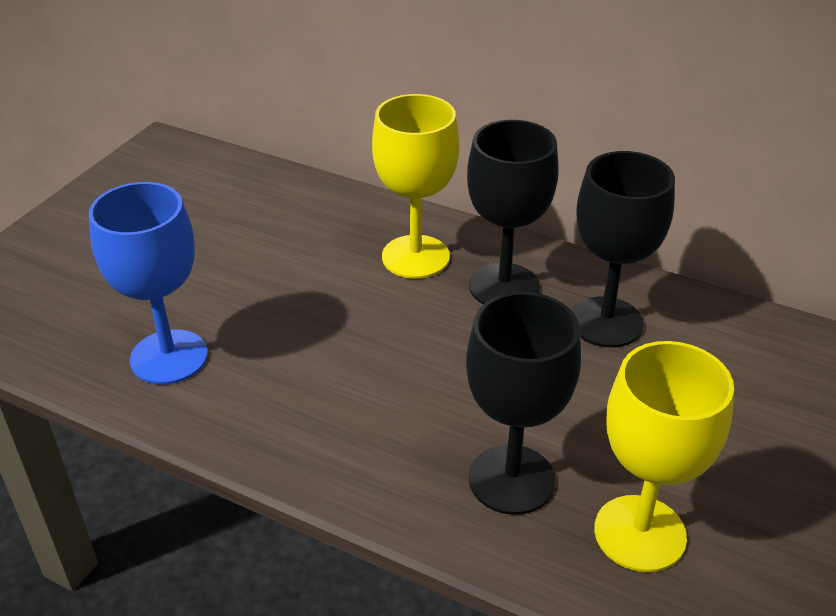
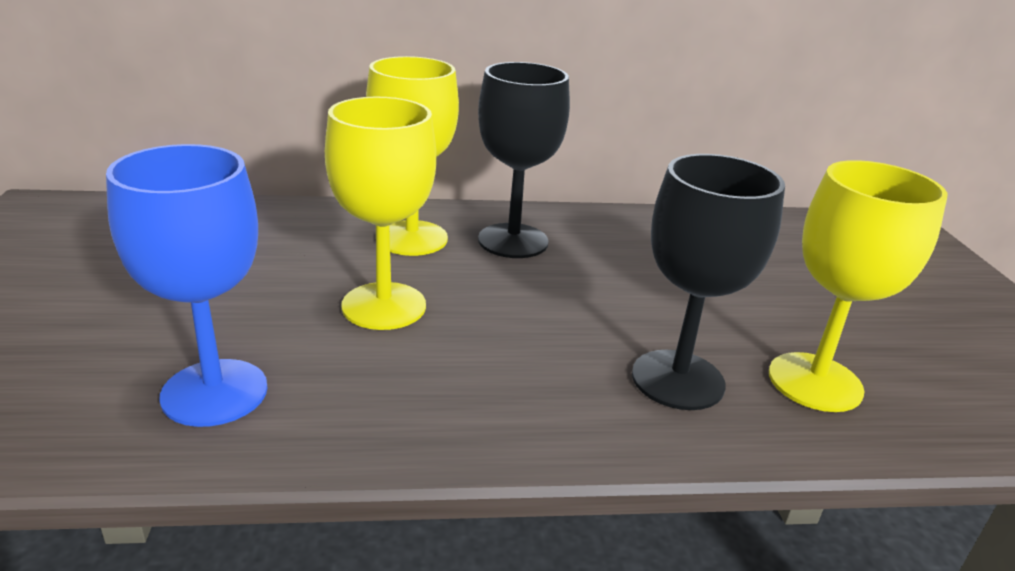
camera: 35 degrees left, 10 degrees down
black goblet [571,151,675,347] -> none
none -> yellow goblet [325,97,437,330]

